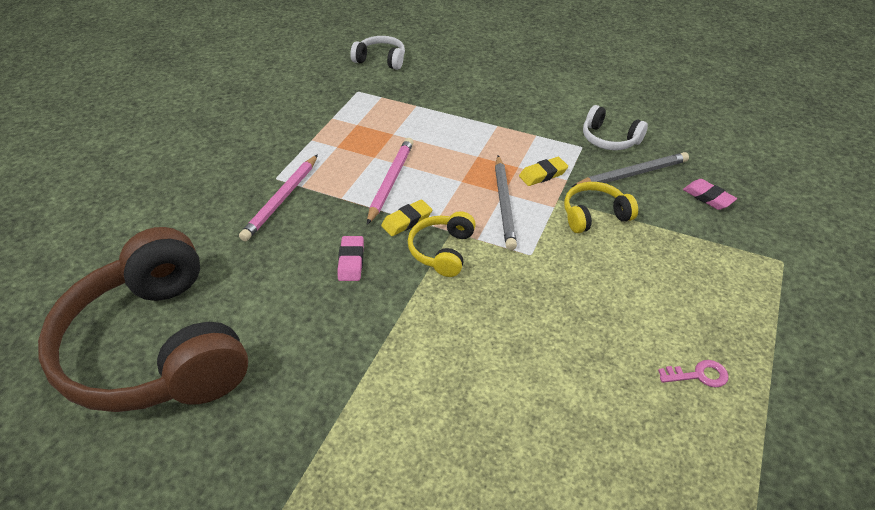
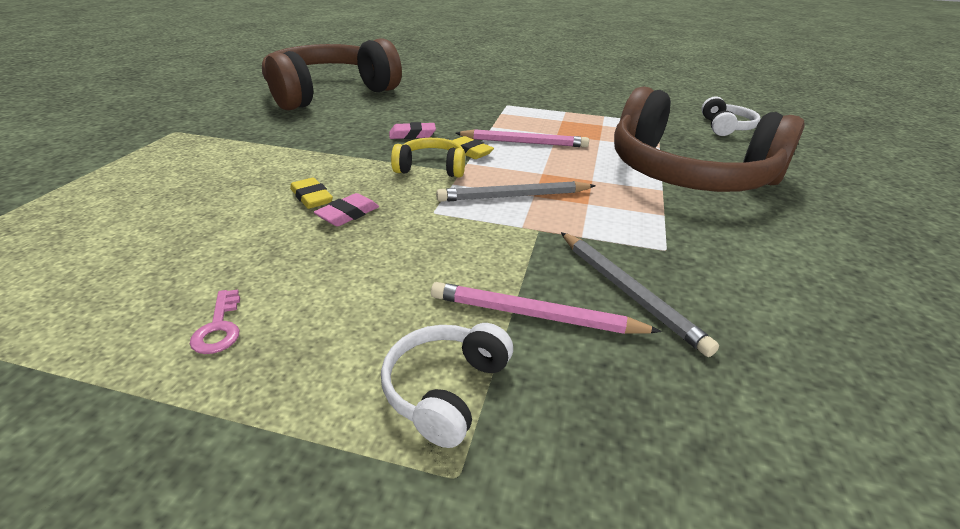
camera: 80 degrees right, 10 degrees down
pink pencil [239,154,318,241] -> pink pencil moved to [431,282,662,334]
yellow eraser [519,157,568,186] -> yellow eraser moved to [290,177,333,209]
yellow headphones [564,182,638,233] -> none
white headphones [583,105,648,150] -> white headphones moved to [381,323,513,448]
pink eraser [683,179,737,210] -> pink eraser moved to [314,193,379,226]
none -> brown headphones [614,86,805,192]

